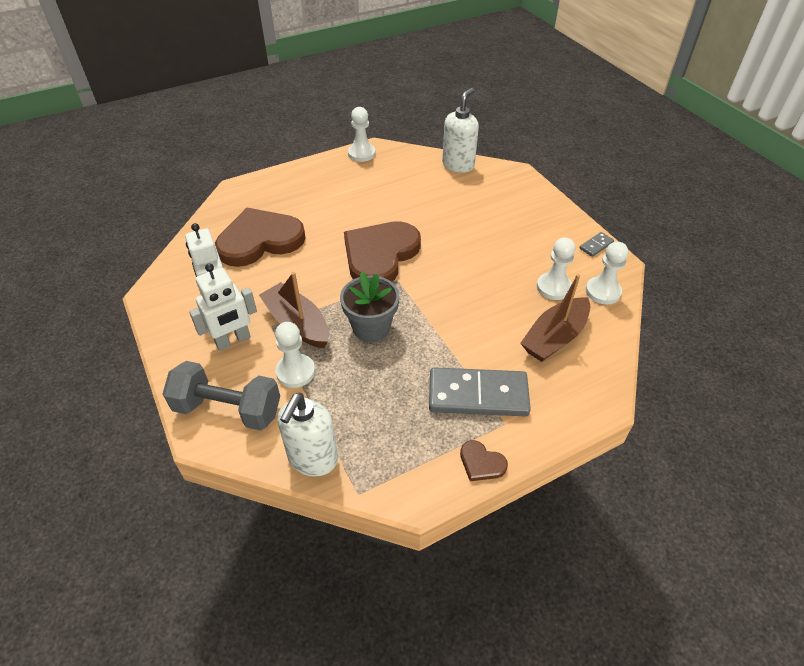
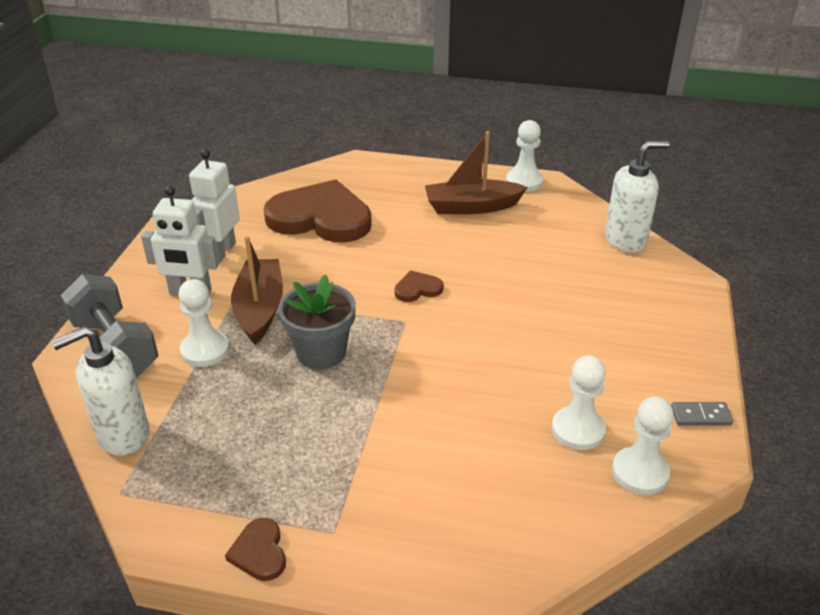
camera: 40 degrees right, 10 degrees down
brown heart [344,221,421,282] -> brown heart [395,270,444,302], size x0.41
grey domino [429,367,531,417] -> none
brown boat [520,274,590,362] -> brown boat moved to [425,131,528,214]

